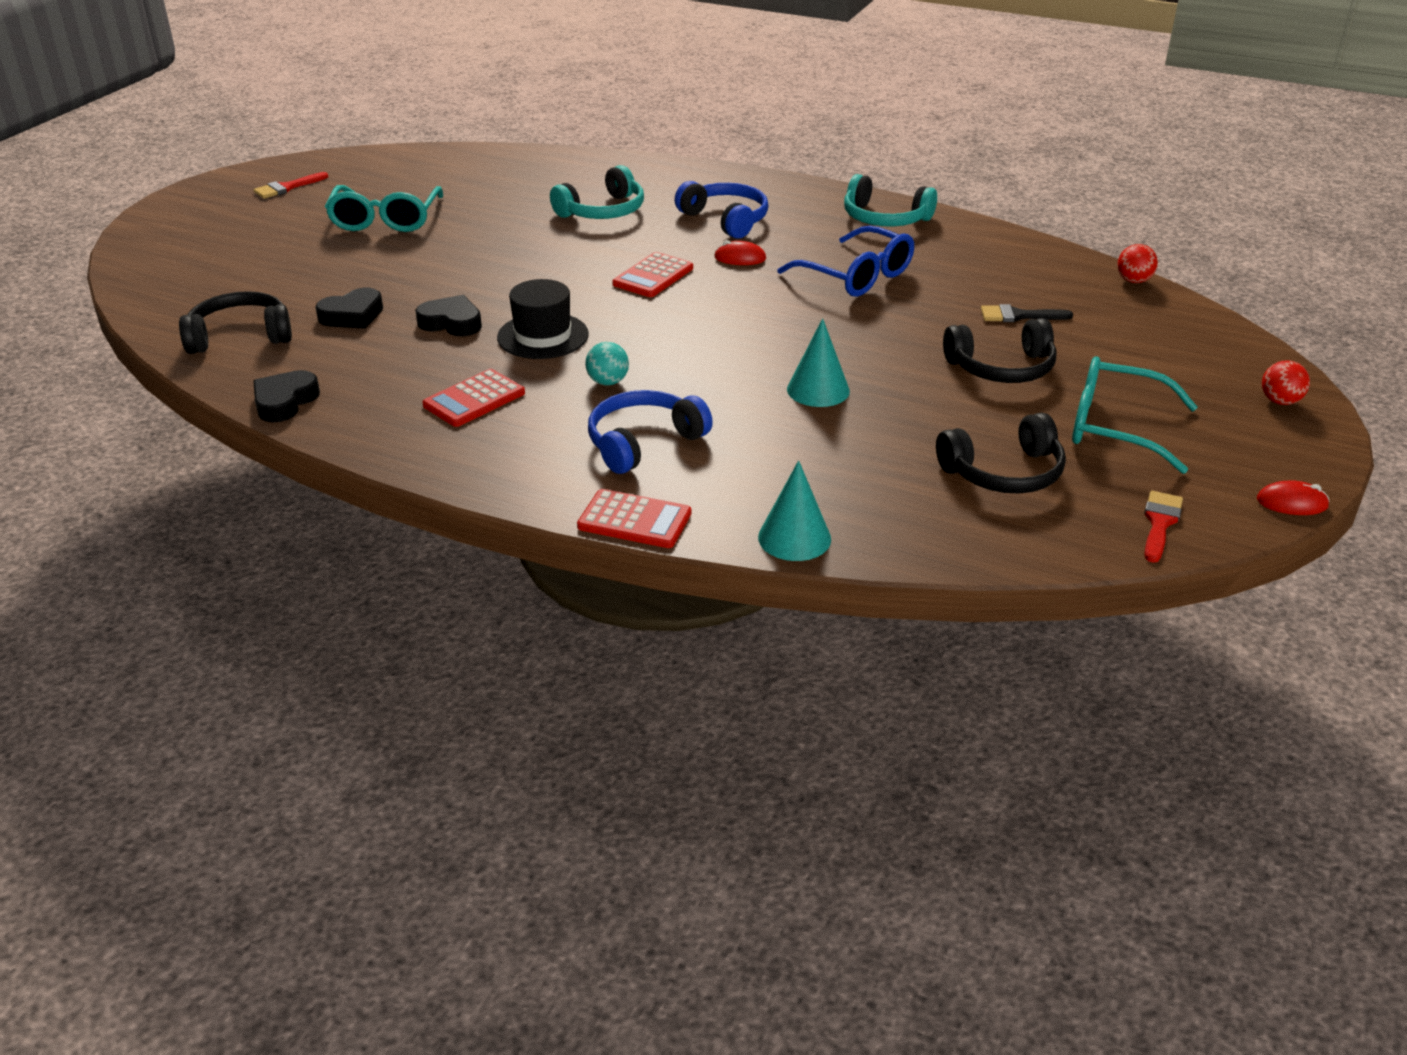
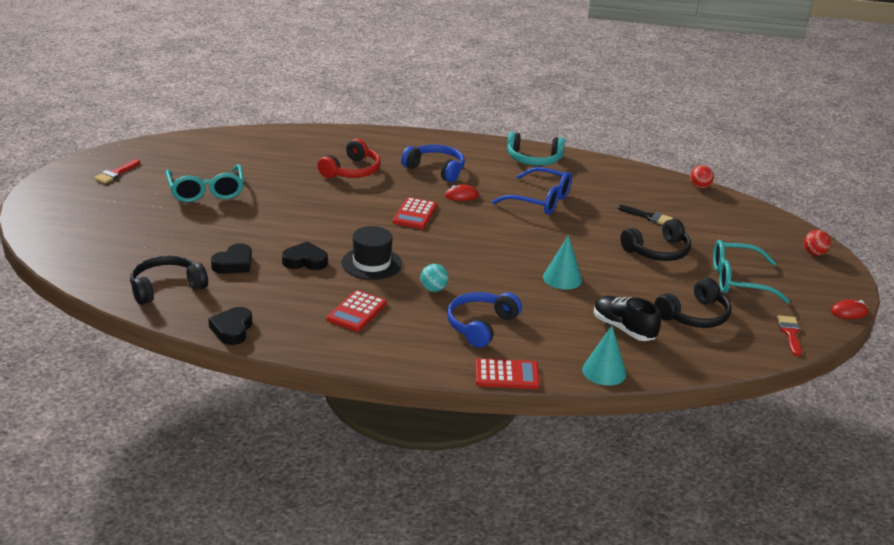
camera: 20 degrees left, 5 degrees down
turquoise headphones [550,165,644,219] -> red headphones [318,139,381,178]
black brush [981,304,1073,322] -> black brush turned 135 degrees counterclockwise [618,205,673,225]
none -> black shoe [594,296,661,341]

